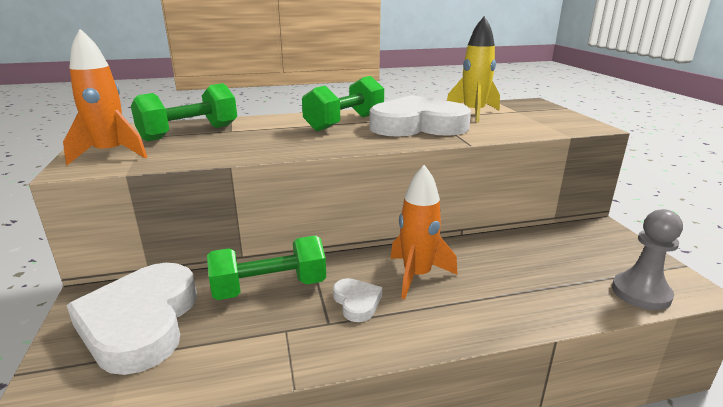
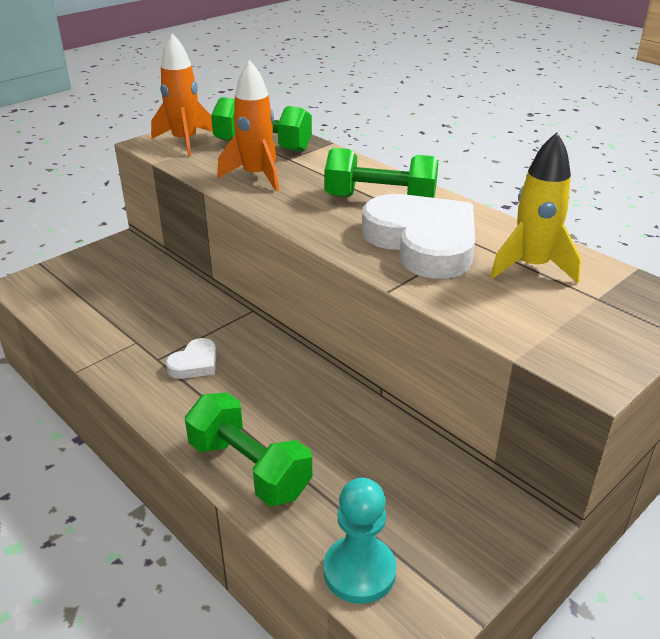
camera: 60 degrees right, 10 degrees up
white heart [66,263,197,375] -> none
green dumbbell [207,236,326,300] -> green dumbbell moved to [185,393,313,506]
orange rocket [391,165,457,299] -> orange rocket moved to [217,60,279,191]
grey pawn [612,209,683,310] -> turquoise pawn [324,478,397,604]

